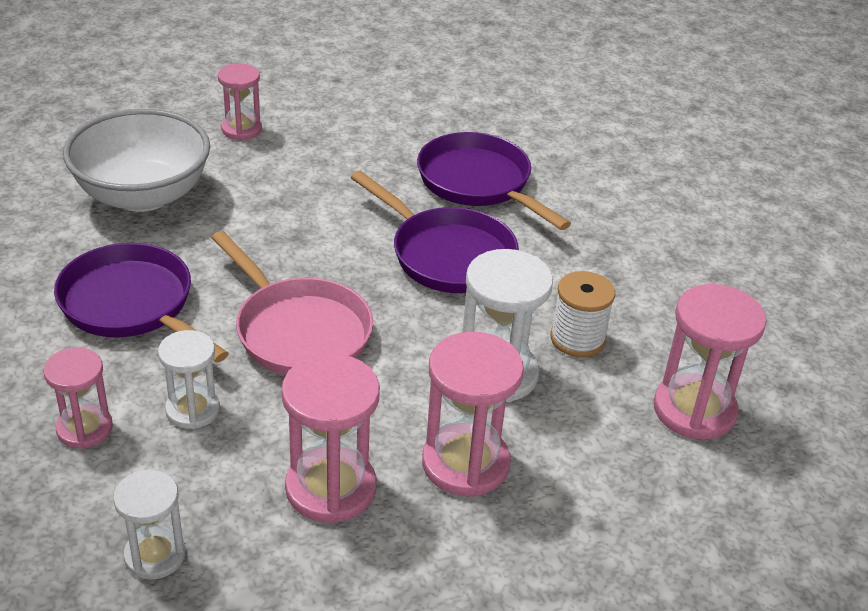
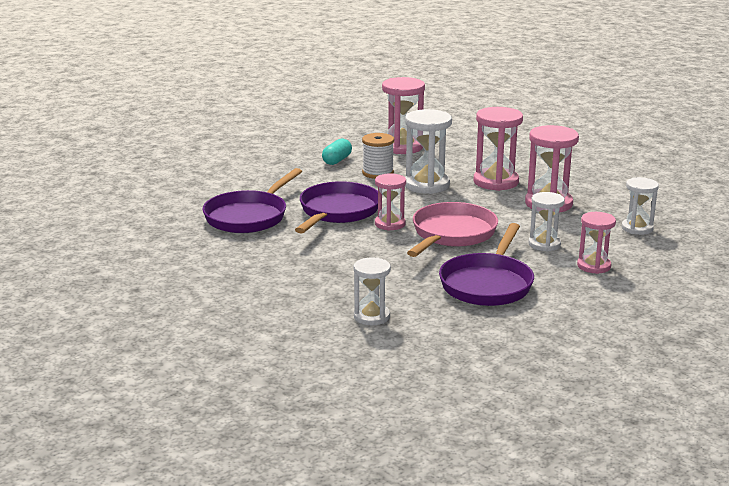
camera: 110 degrees left, 15 degrees down
white bowl [63,109,210,212] -> white hourglass [354,257,391,325]
pink hourglass [218,63,262,140] -> pink hourglass moved to [375,173,406,231]
none -> turquoise capsule [322,139,352,165]

